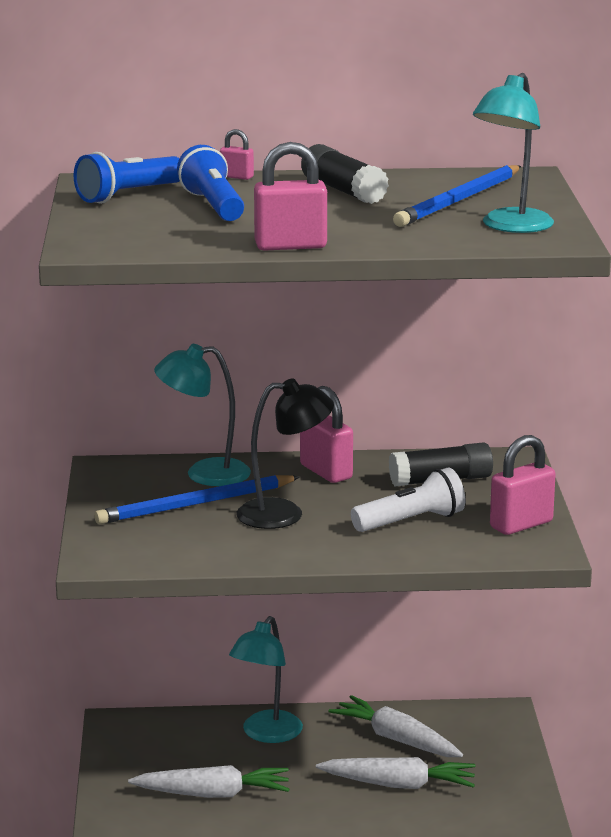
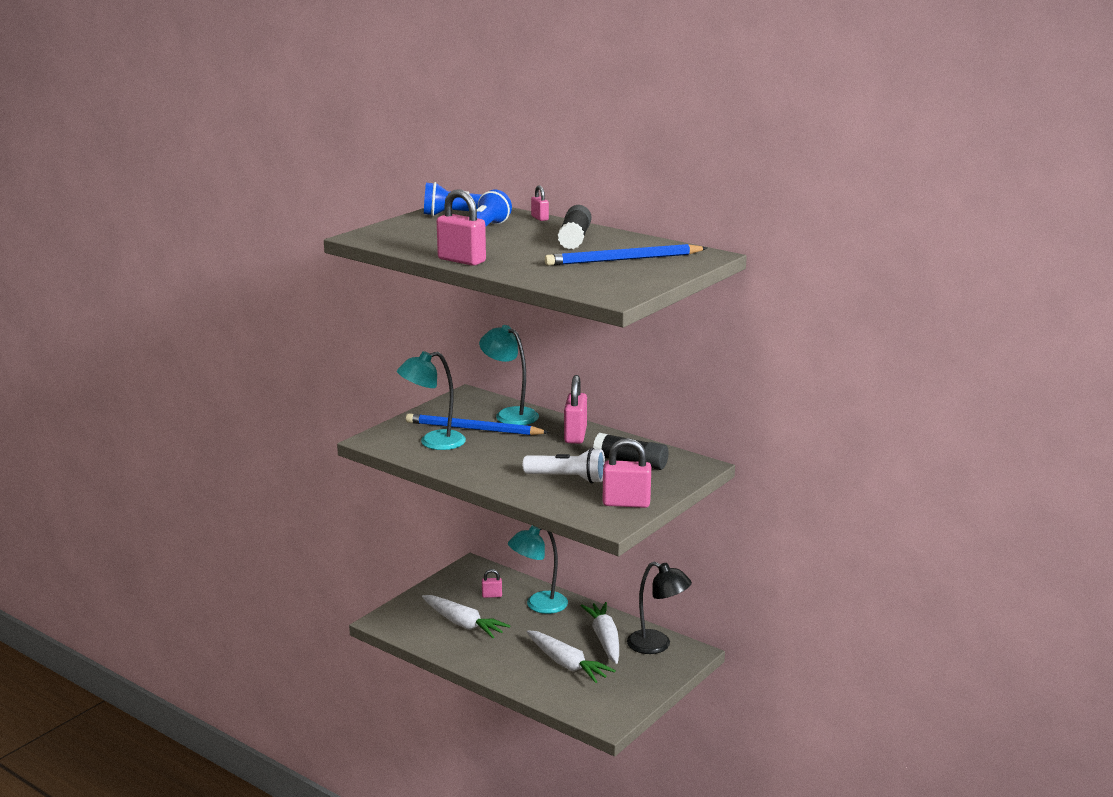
camera: 40 degrees right, 0 degrees up
black lamp [237,378,334,529] -> black lamp moved to [627,562,692,654]
turquoise lamp [473,73,554,233] -> turquoise lamp moved to [397,351,466,450]
none -> pink padlock [482,569,502,598]

